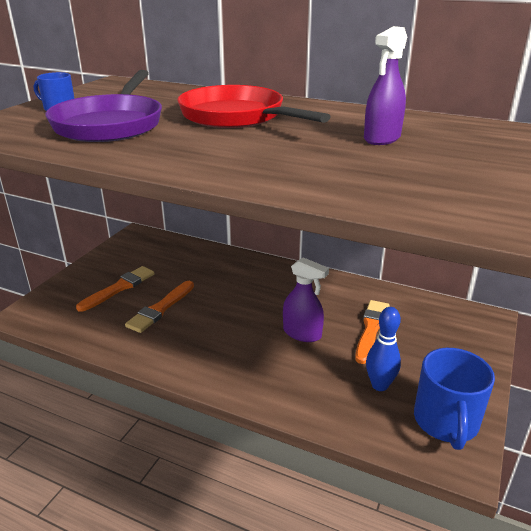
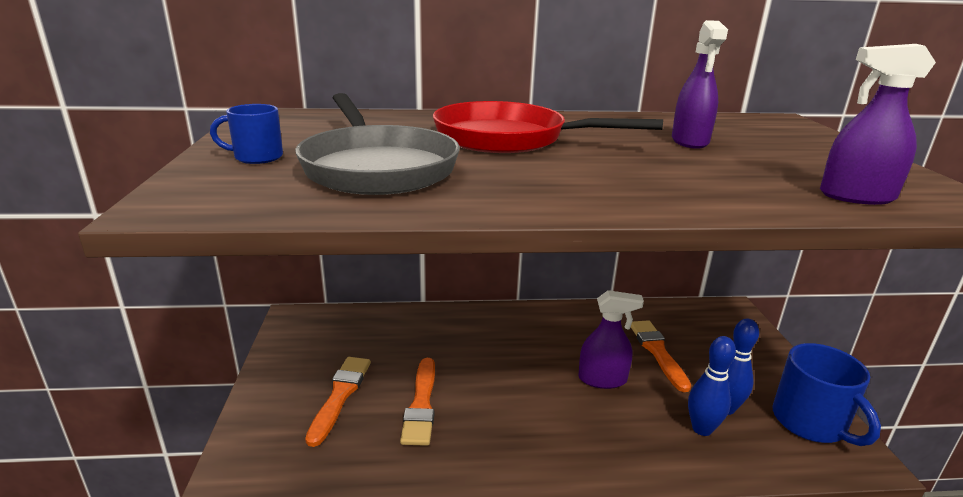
camera: 30 degrees left, 5 degrees down
purple pan [45,70,162,142] -> grey pan [295,93,460,195]
none -> blue bowling pin [688,336,736,436]
none -> purple spray bottle [820,44,936,205]

